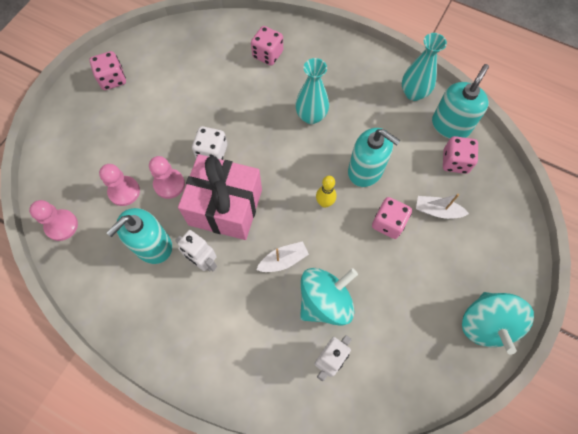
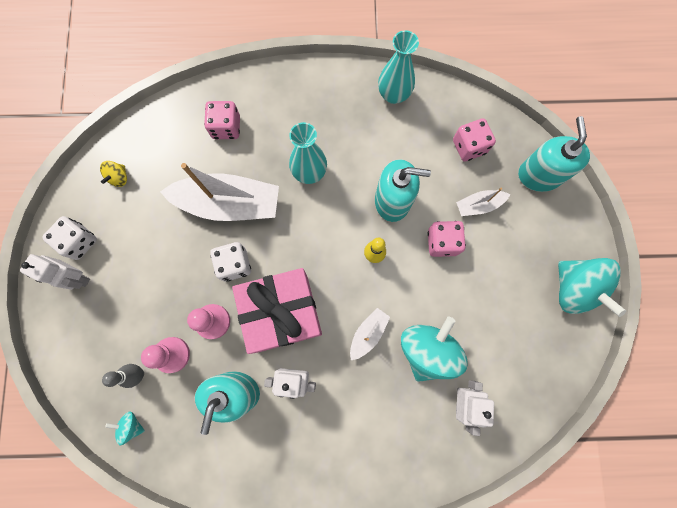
camera: 30 degrees left, 10 degrees up
pink pawn [29,200,78,241] -> turquoise spinning top [105,411,145,446]
pink dice [89,51,126,90] -> white dice [42,216,97,260]
turquoise soap dispenser [432,64,489,139] -> turquoise soap dispenser moved to [518,116,590,192]
none -> white robot [20,254,90,290]
none -> yellow spinning top [100,161,127,187]
none -> grey bowling pin [102,364,144,388]
none -> white boat [160,163,279,221]

